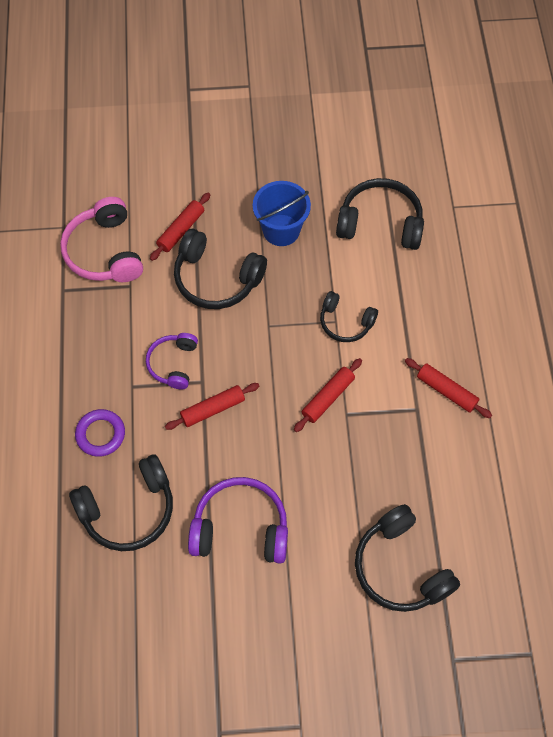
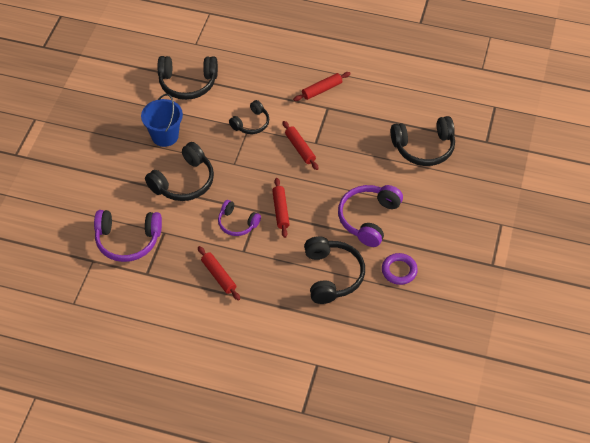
camera: 70 degrees left, 10 degrees down
pink headphones [60,197,143,282] -> purple headphones [94,210,162,262]
purple ring [75,409,125,457] -> purple ring moved to [382,253,418,285]
red rolling pin [150,193,210,261] -> red rolling pin moved to [198,246,240,300]
black headphones [336,178,424,250] -> black headphones turned 120 degrees counterclockwise [158,56,218,100]

